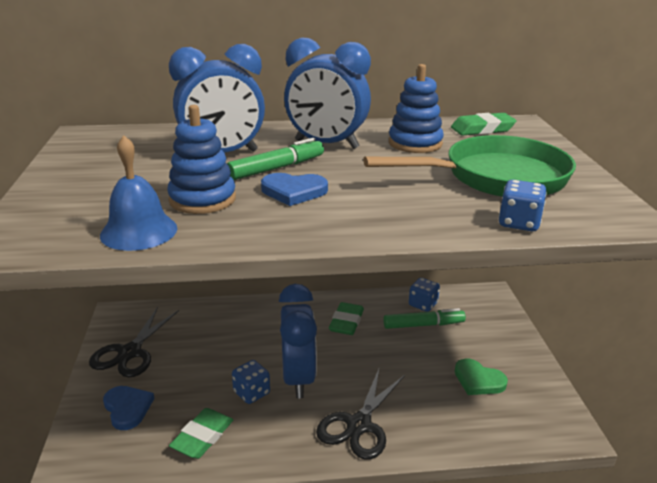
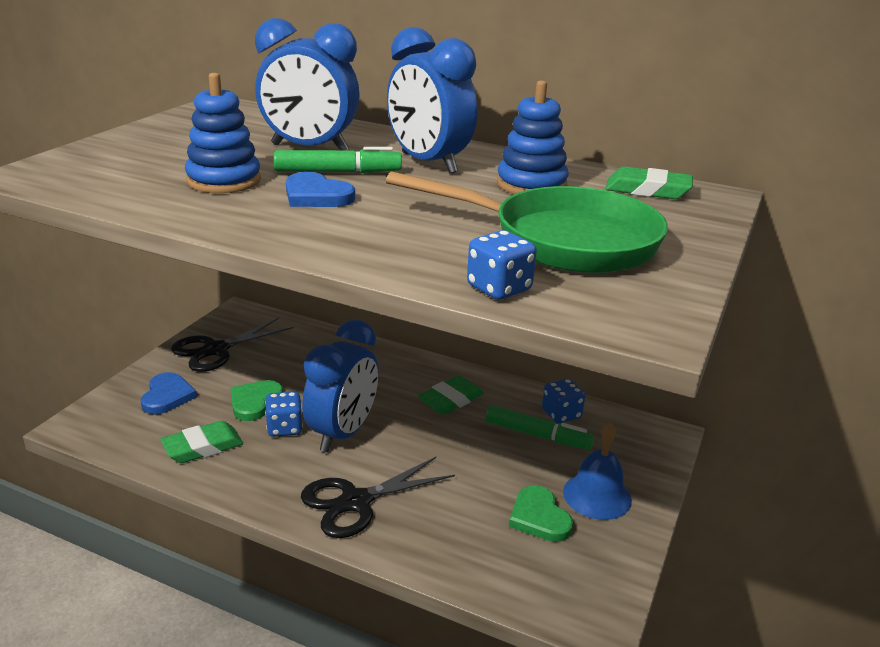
camera: 30 degrees right, 0 degrees up
blue bell [100,135,177,251] -> blue bell moved to [563,421,632,520]
none -> green heart [230,380,283,421]

